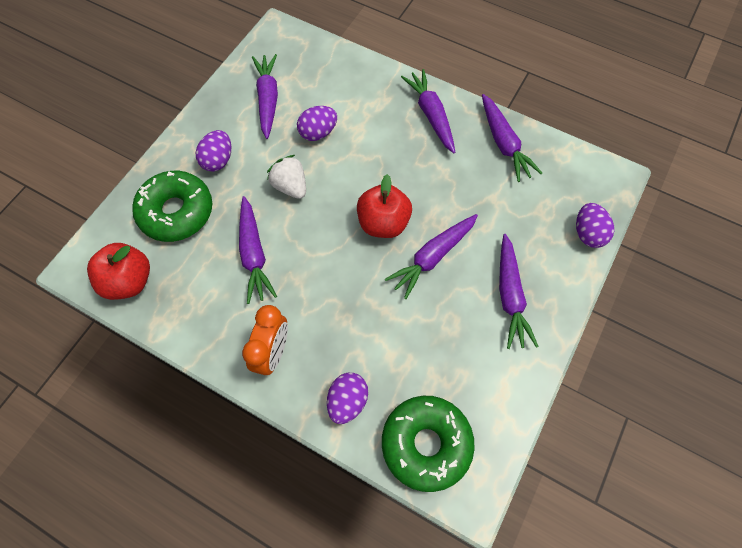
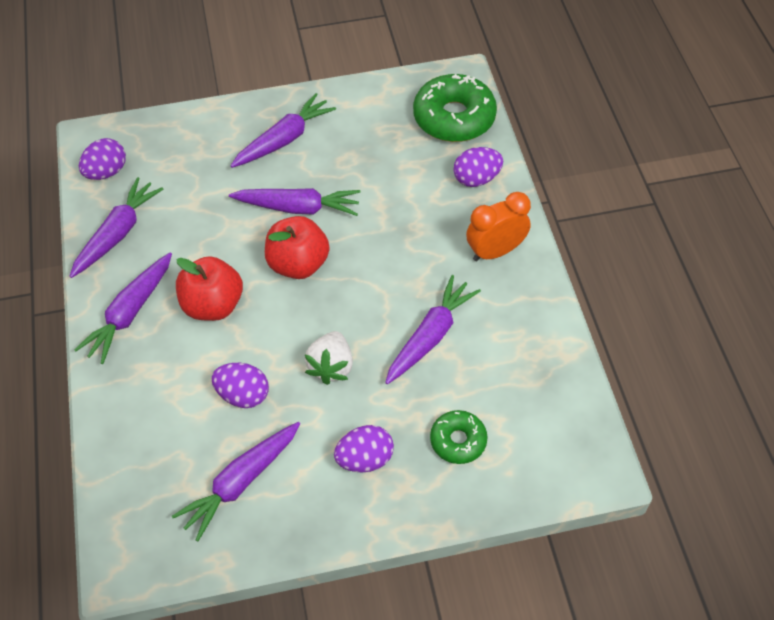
camera: 130 degrees left, 10 degrees down
red apple [87,243,150,300] -> red apple moved to [176,256,243,321]
green donut [132,171,212,242] -> green donut [430,410,488,464], size x0.56
purple egg [576,203,614,248] -> purple egg moved to [79,138,126,180]

